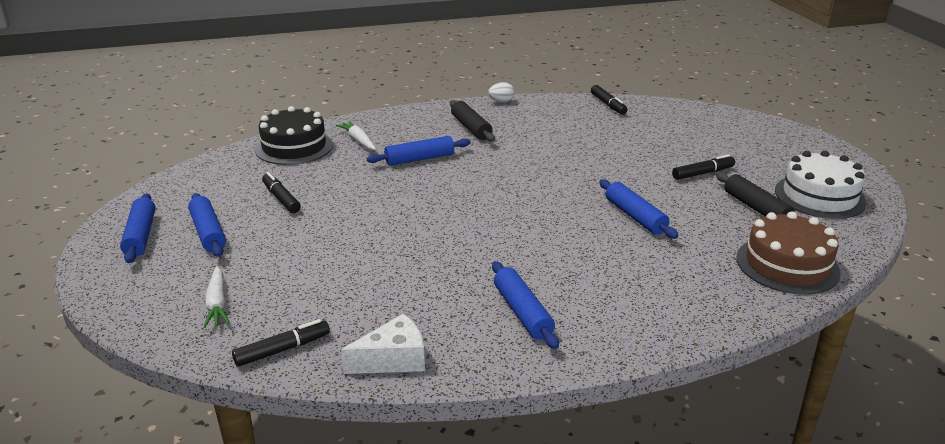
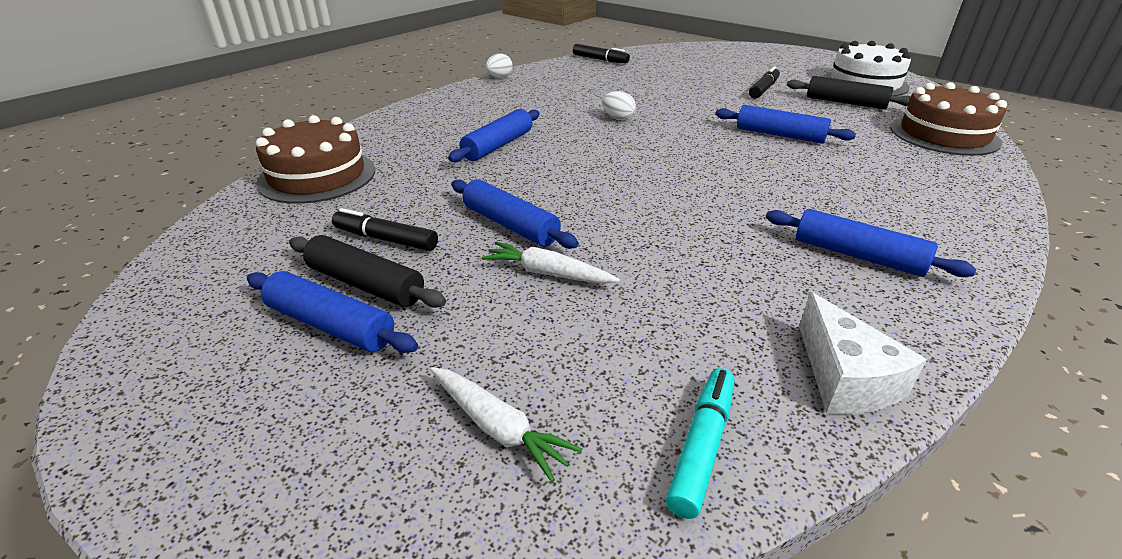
camera: 35 degrees left, 5 degrees up
blue rolling pin [120,193,156,263] -> blue rolling pin moved to [451,179,579,249]
black marker [232,319,330,367] -> turquoise marker [666,368,734,519]
black cake [255,106,333,165] -> brown cake [256,115,375,204]
white carrot [336,121,376,150] -> white carrot moved to [482,242,620,284]
white cheese [341,314,425,374] -> white cheese turned 135 degrees clockwise [799,292,927,414]
black rolling pin [450,100,495,142] -> black rolling pin moved to [289,235,446,308]
none -> white egg [602,91,636,120]

